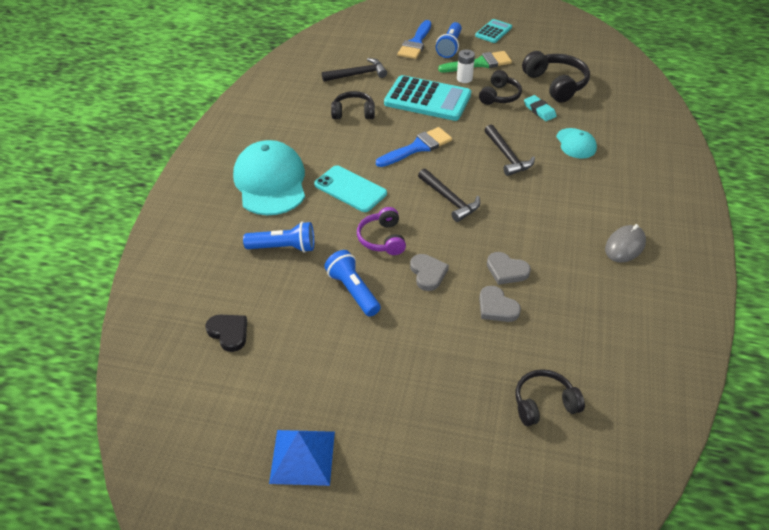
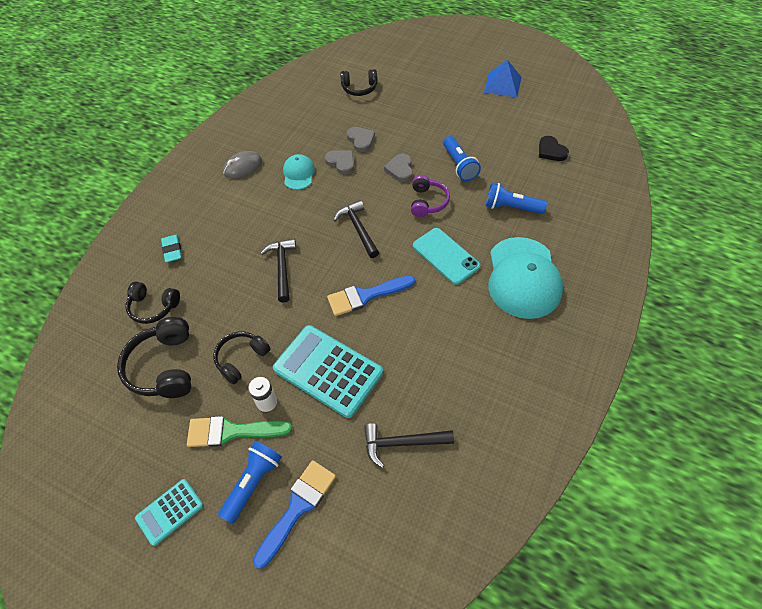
camera: 165 degrees left, 10 degrees up
black headphones [331,91,375,119] -> black headphones moved to [125,282,180,324]
turquoise eraser [524,95,557,121] -> turquoise eraser moved to [161,235,182,262]
turquoise cap [556,128,597,159] -> turquoise cap moved to [283,154,315,190]

